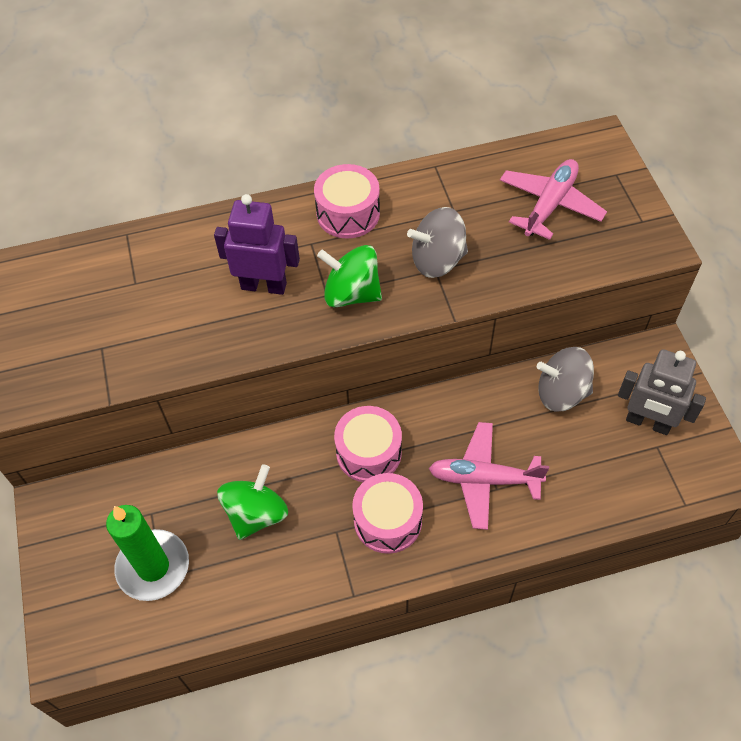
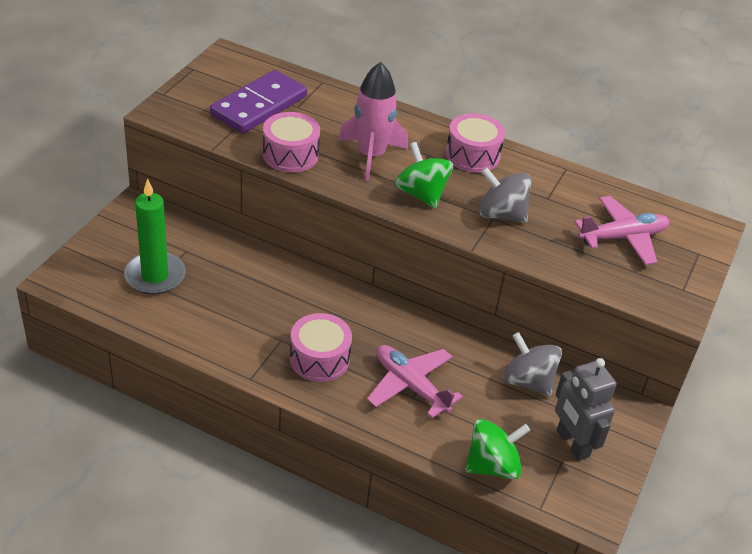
camera: 35 degrees right, 15 degrees down
purple robot [214,194,300,295] -> pink rocket [339,62,408,181]
green spinning top [217,464,288,540] -> green spinning top moved to [465,419,530,479]
pink drum [334,406,402,482] -> pink drum moved to [263,112,320,173]
none -> purple domino [210,70,307,133]

